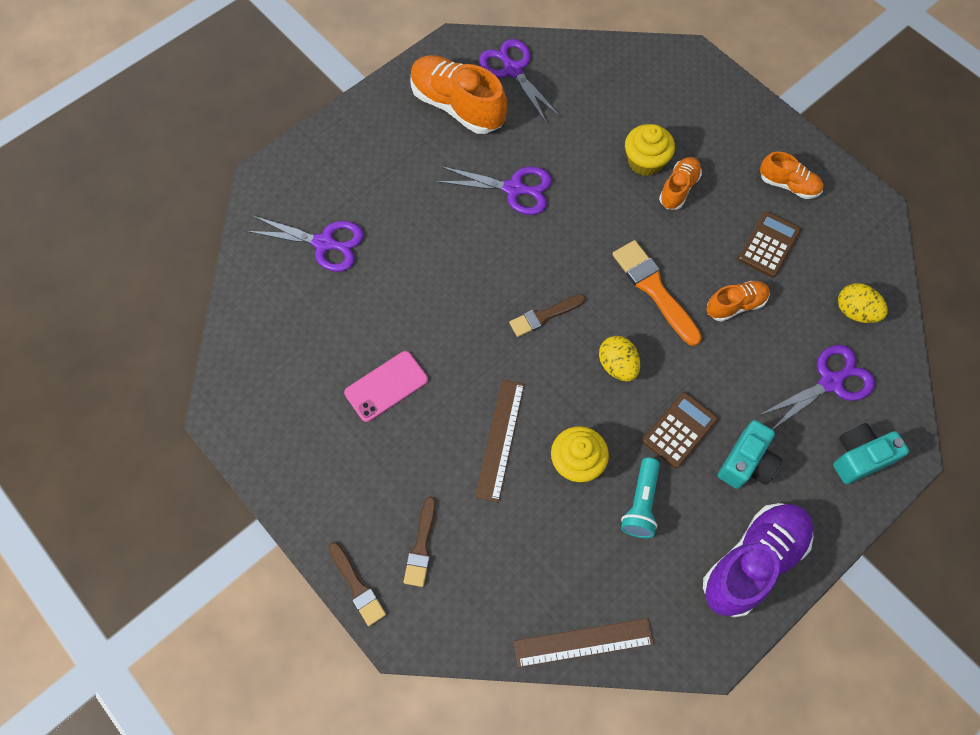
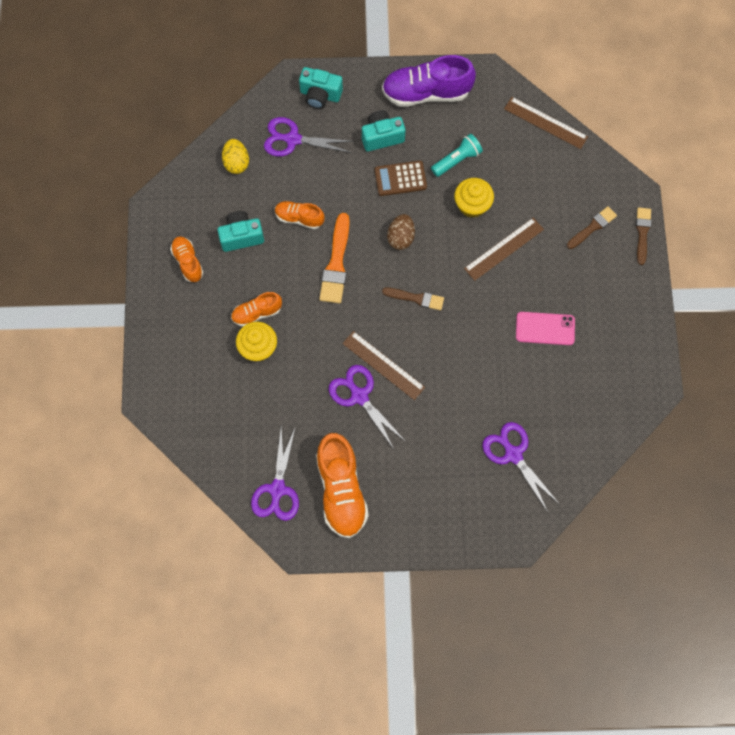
camera: 140 degrees left, 5 degrees up
yellow egg [599,336,640,381] -> brown egg [387,214,415,250]
brown calculator [738,211,801,278] -> turquoise camera [218,211,264,252]
none -> brown ruler [342,331,425,400]

